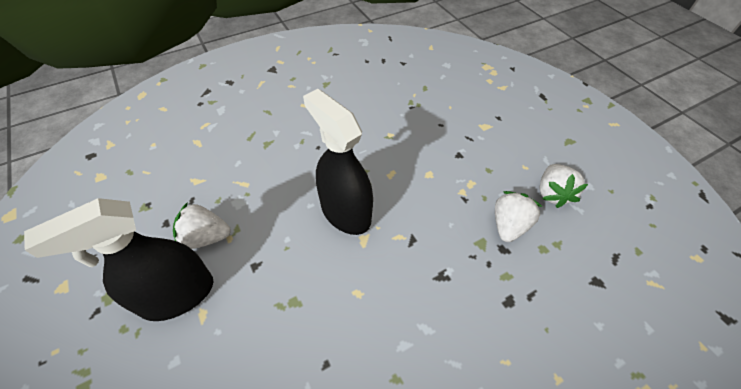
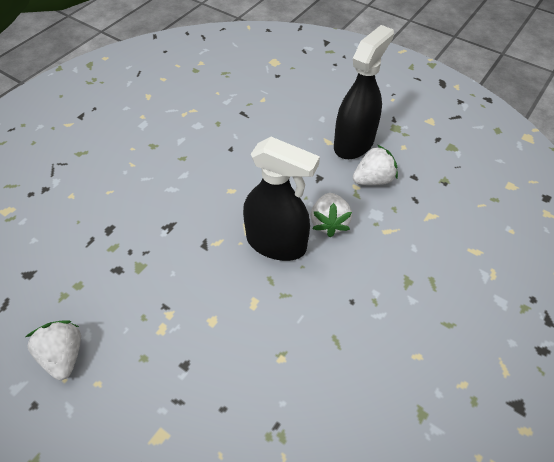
camera: 155 degrees right, 0 degrees up
white strawberry [495,191,543,242] -> white strawberry moved to [311,193,352,237]

